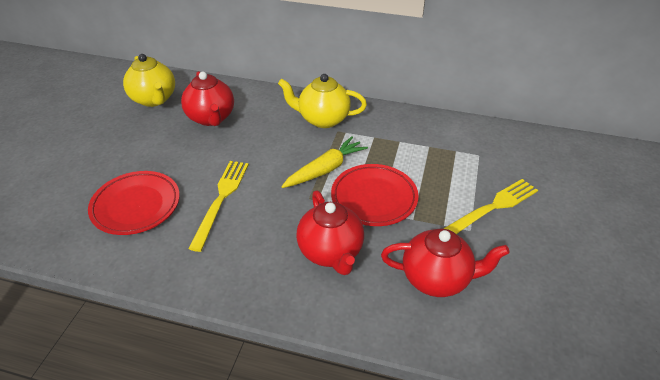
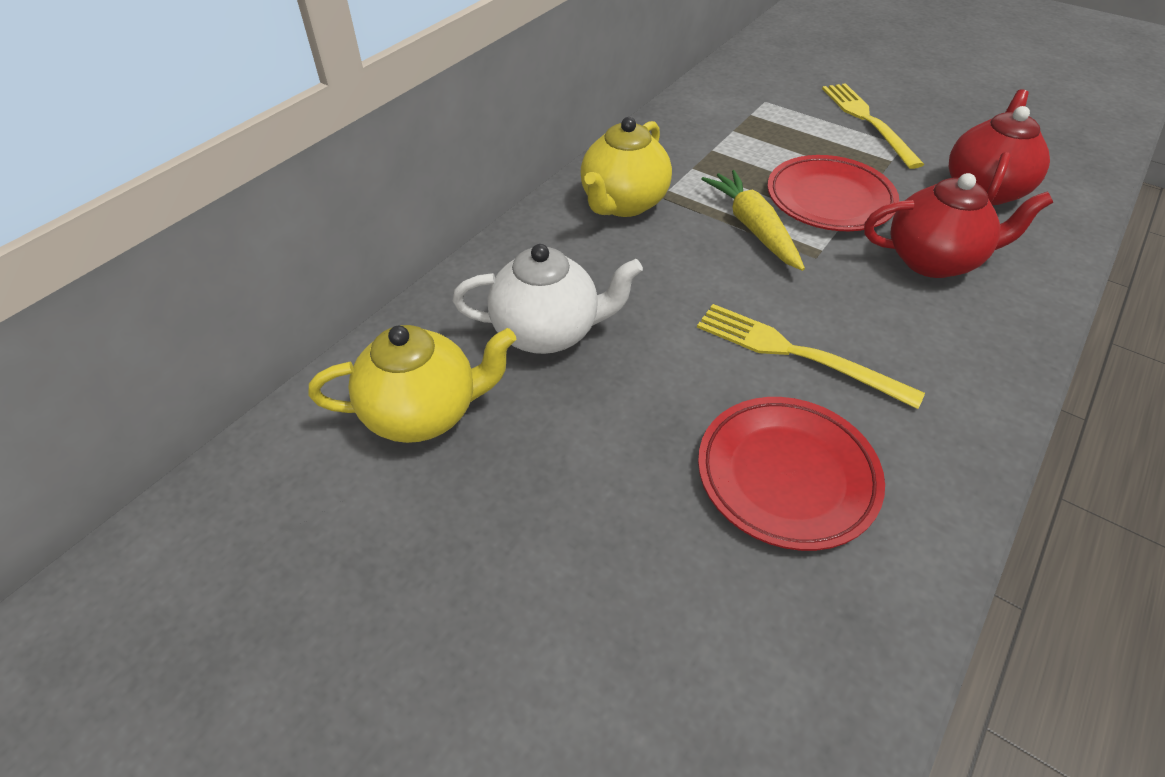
camera: 70 degrees left, 5 degrees up
red teapot [181,71,234,126] -> white teapot [453,244,643,354]

